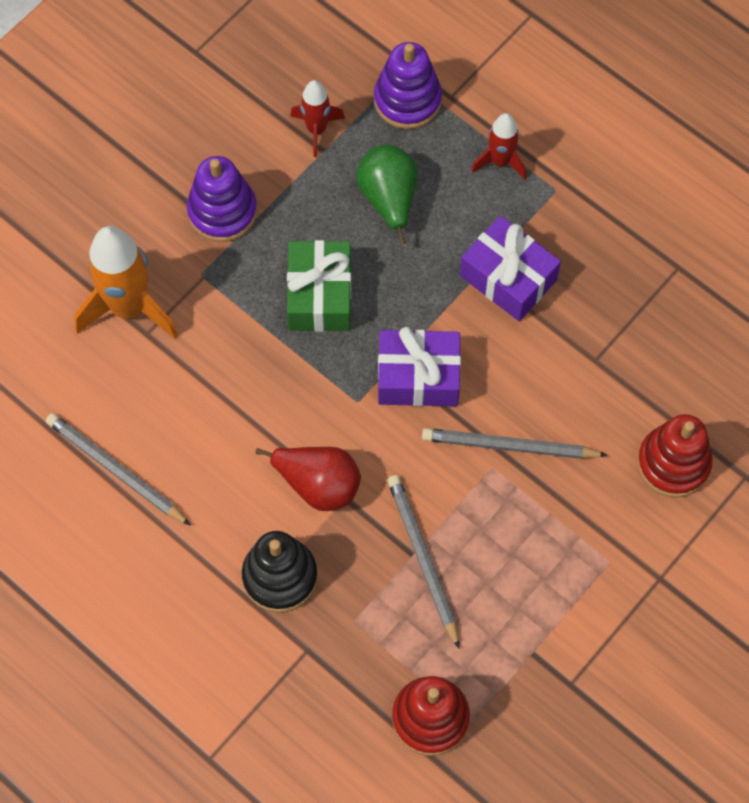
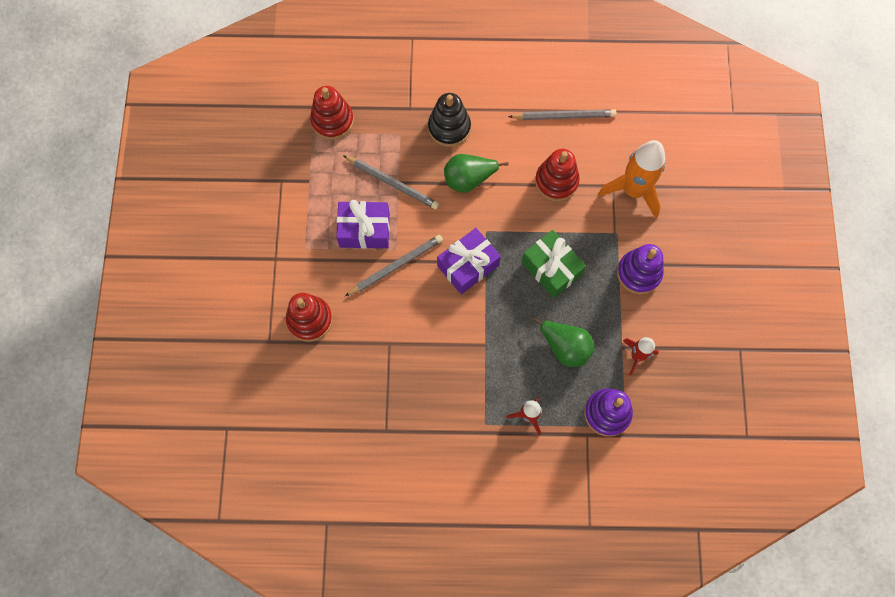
camera: 140 degrees right, 5 degrees up
red pear [255,447,361,511] -> green pear [444,154,509,193]
purple gift [460,216,561,321] -> purple gift moved to [336,200,390,249]
none -> red stacking toy [535,149,580,201]

